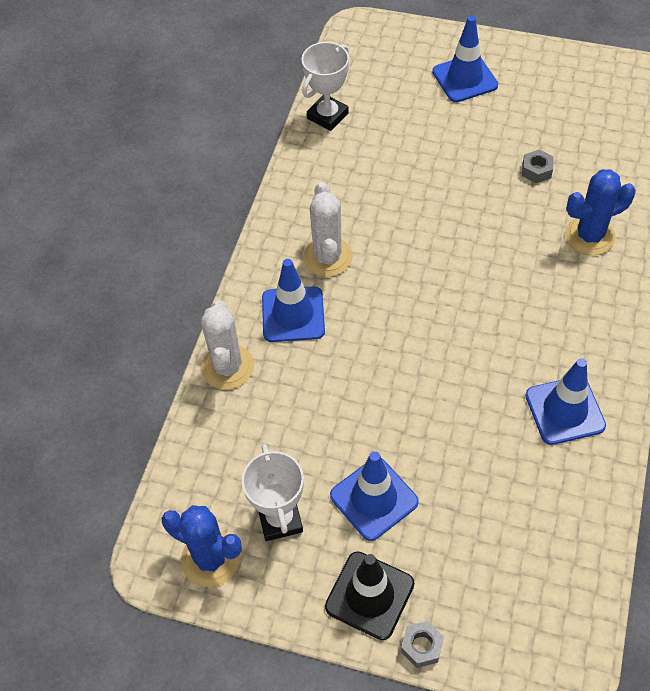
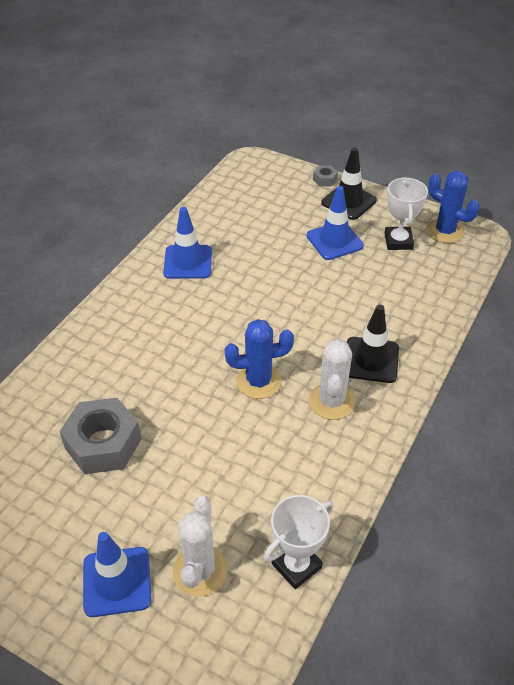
camera: 170 degrees left, 10 degrees down
white cactus [201,301,254,389] -> white cactus moved to [173,496,227,596]
blue traffic cone [262,259,325,342] -> black traffic cone [347,304,399,383]
grey nut [522,150,554,183] -> grey nut [59,398,141,474], size x2.23
blue cactus [565,169,636,255] -> blue cactus moved to [224,319,294,399]

